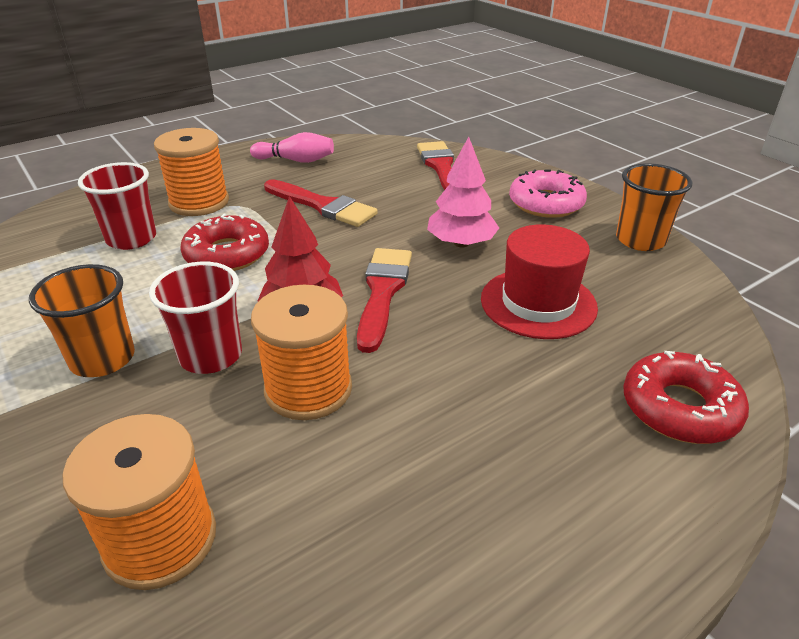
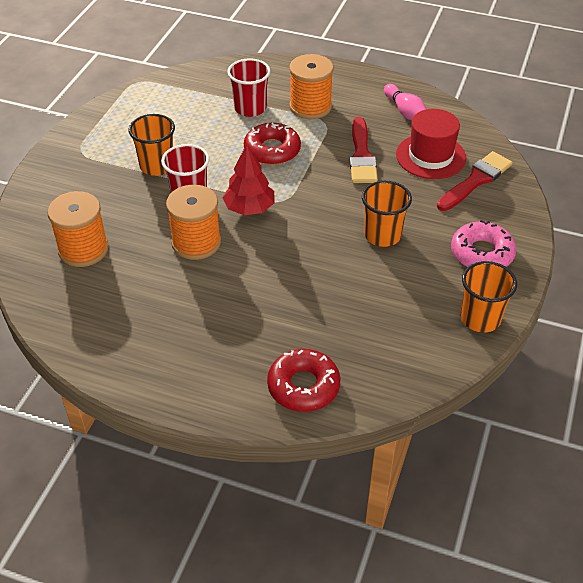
camera: 55 degrees right, 10 degrees up
red brush [357,248,412,353] -> none
pink tree [427,137,499,248] -> orange cup [362,181,412,247]
red hat [481,224,598,339] -> red hat moved to [396,109,466,179]

